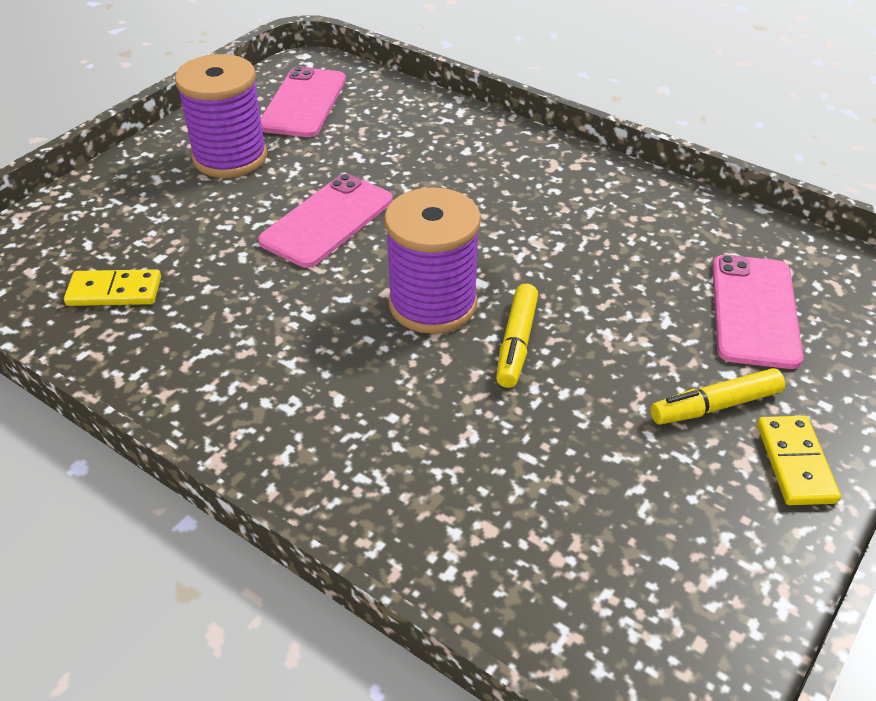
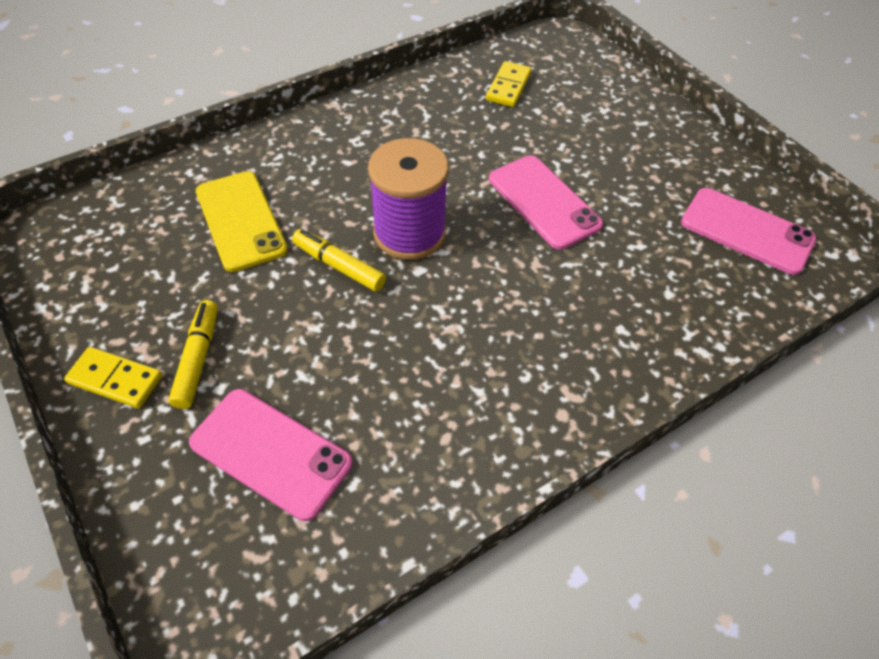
camera: 110 degrees right, 10 degrees up
purple spool [175,54,267,178] -> none
none -> yellow phone [196,171,288,272]

